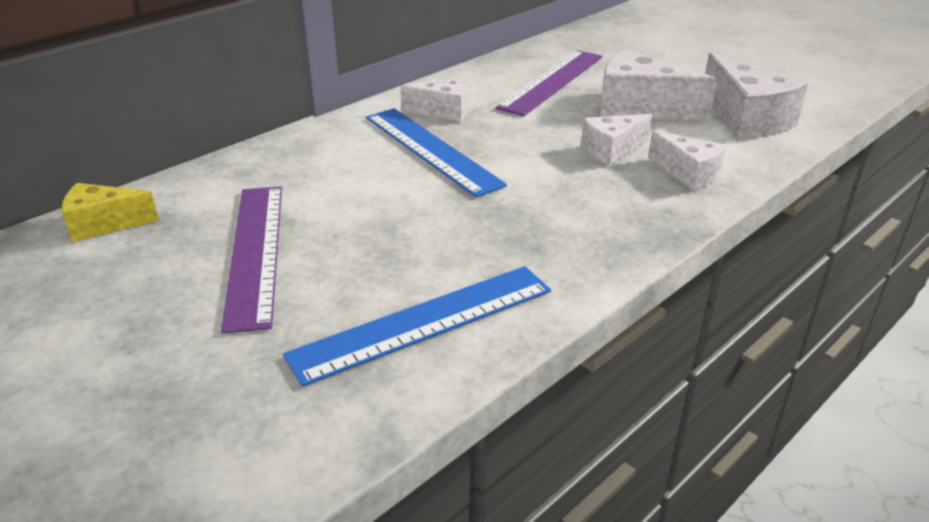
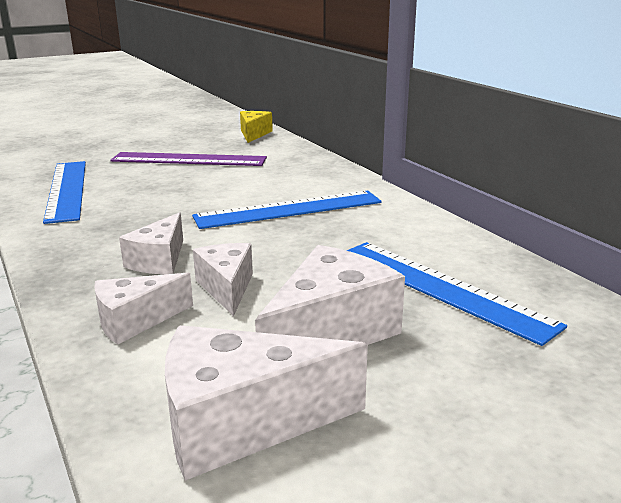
camera: 105 degrees right, 10 degrees down
white cheese [400,78,466,122] -> white cheese moved to [119,212,183,274]
purple ruler [496,50,603,116] -> blue ruler [347,242,567,346]

